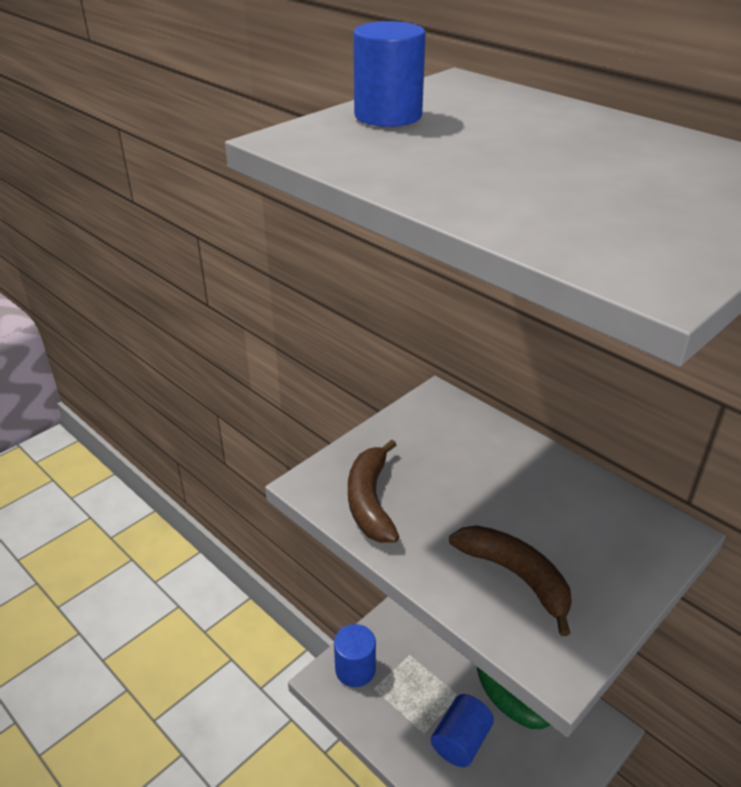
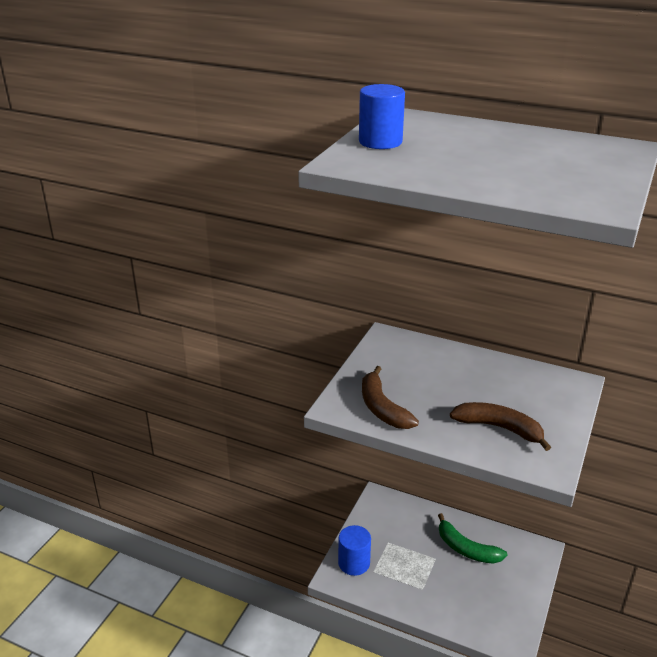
camera: 20 degrees left, 5 degrees down
blue cylinder [431,694,494,767] -> none

